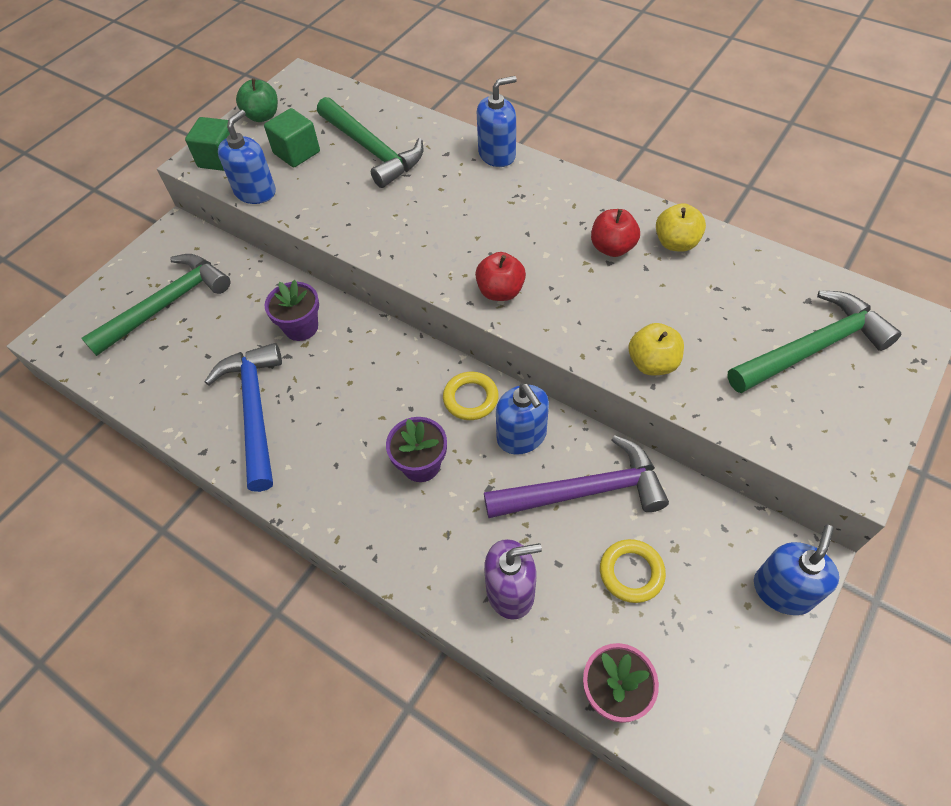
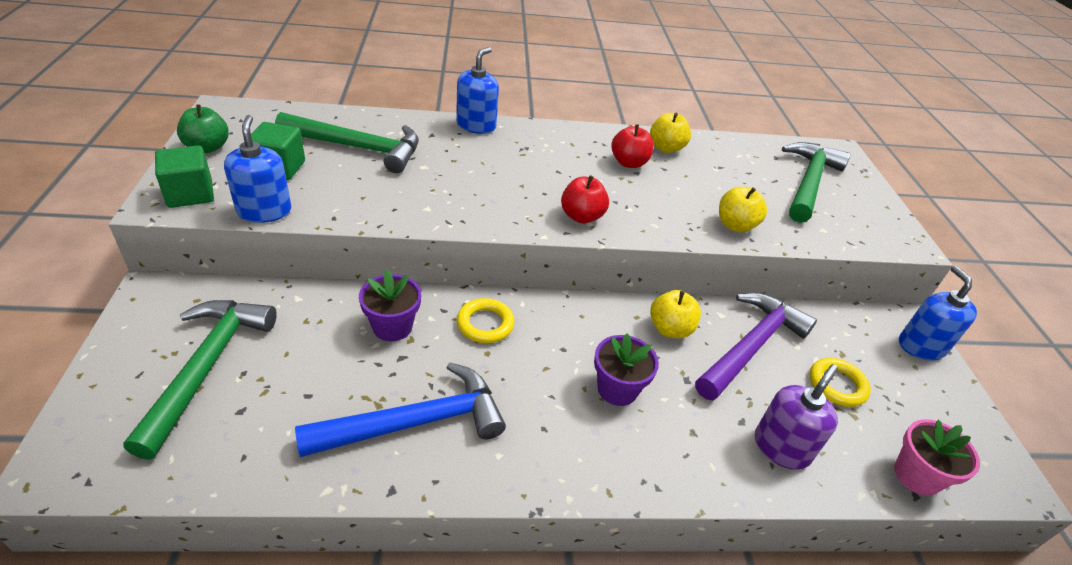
camera: 45 degrees left, 15 degrees down
blue hammer [204,343,282,492] -> blue hammer turned 120 degrees clockwise [295,362,506,457]
yellow ring [443,372,499,420] -> yellow ring moved to [457,298,514,343]
blue soap dispenser [496,383,549,455] -> yellow apple [650,290,701,338]

